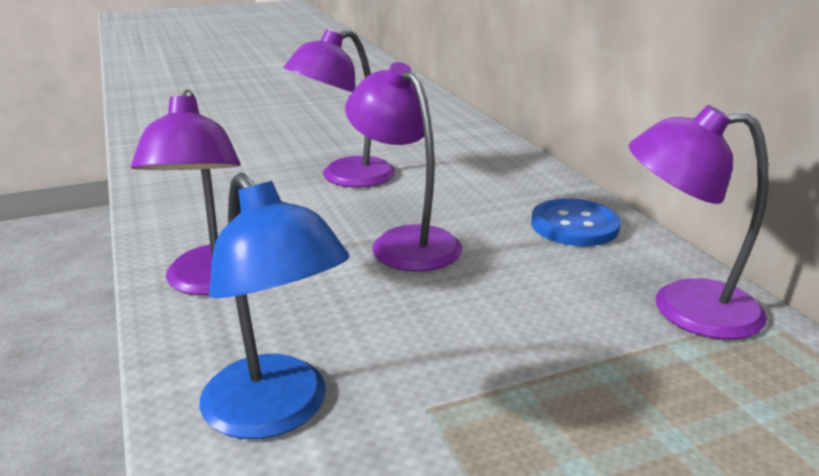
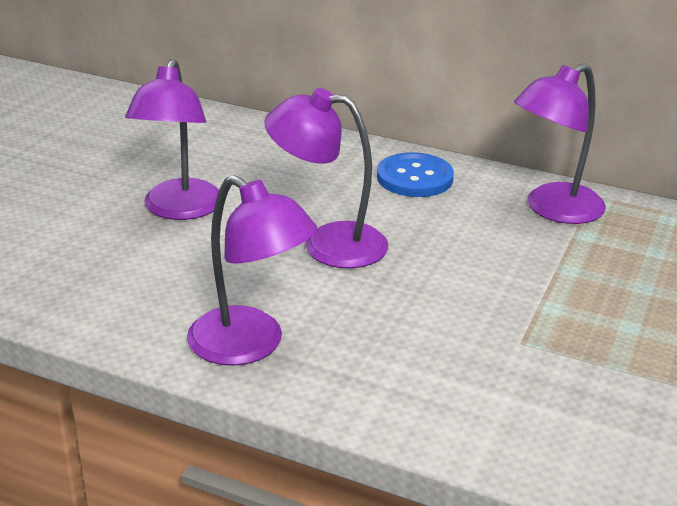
camera: 45 degrees left, 5 degrees up
blue lamp [200,173,350,439] -> none

